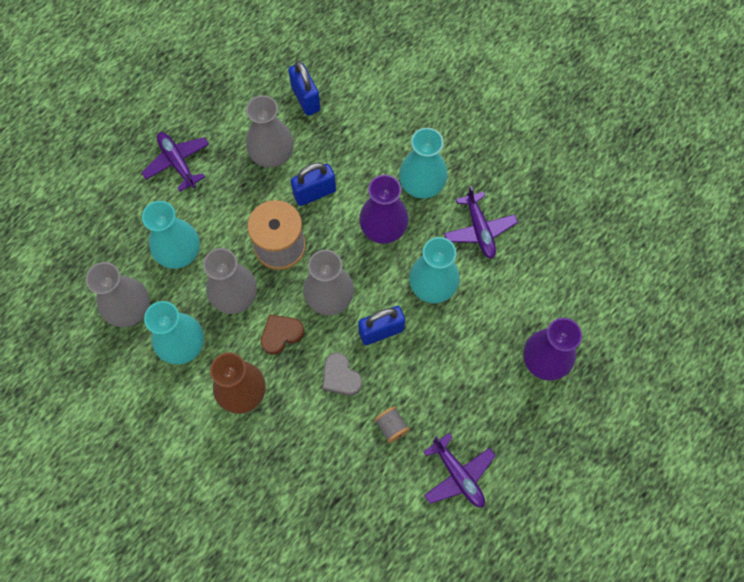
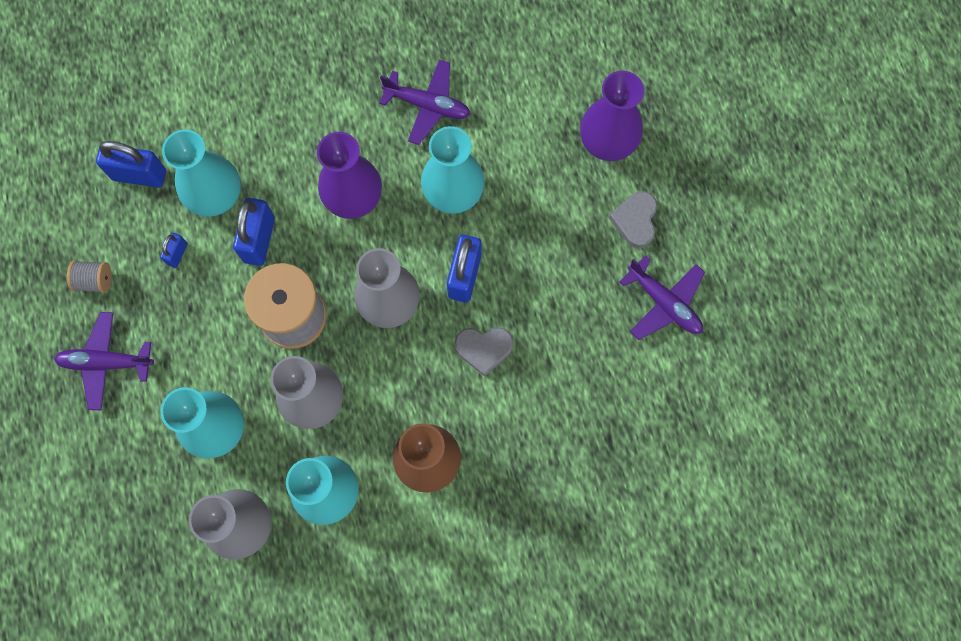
camera: 55 degrees left, 5 degrees up
grey vase [246,95,294,168] -> blue padlock [160,233,187,268]
brown heart [261,315,304,355] -> none
grey spool [374,406,410,443] -> grey spool moved to [67,260,112,293]
turquoise vase [399,128,448,199] -> turquoise vase moved to [162,129,241,217]
purple plane [423,433,496,507] -> purple plane turned 45 degrees clockwise [619,255,705,340]
none -> grey heart [609,191,657,248]

